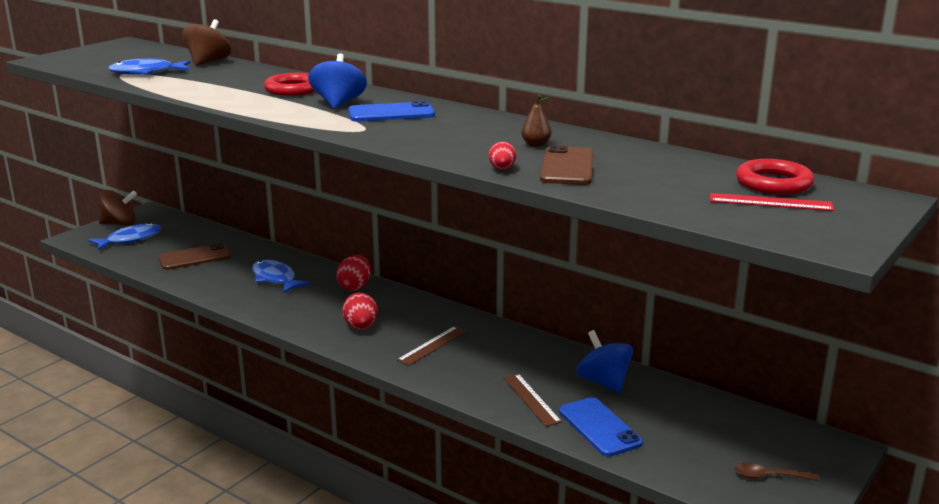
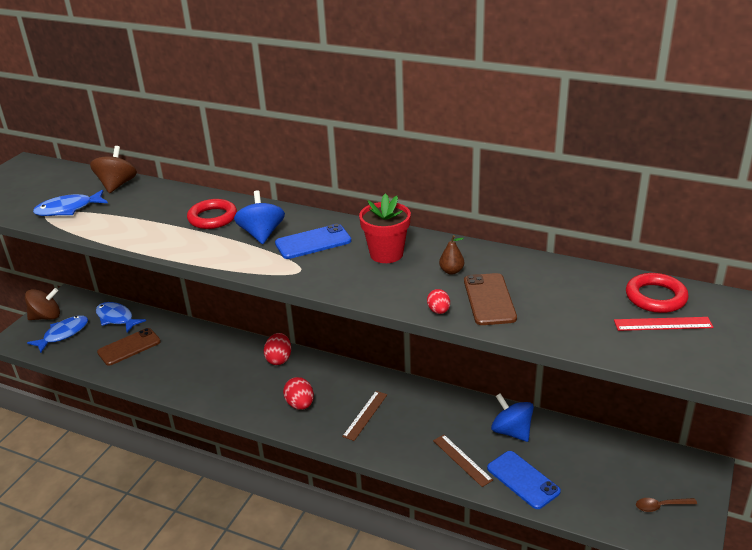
camera: 10 degrees left, 10 degrees up
blue fish [252,259,311,293] -> blue fish moved to [96,302,146,332]
none -> red flower pot [359,193,411,263]

